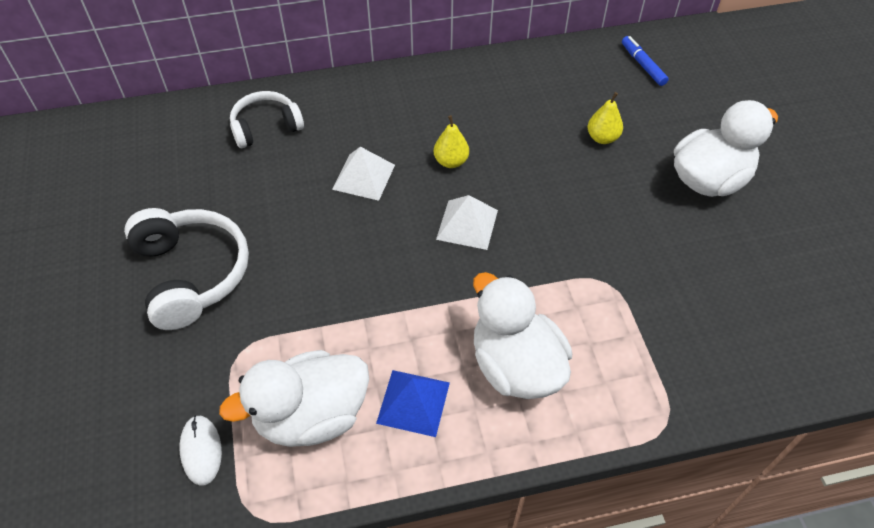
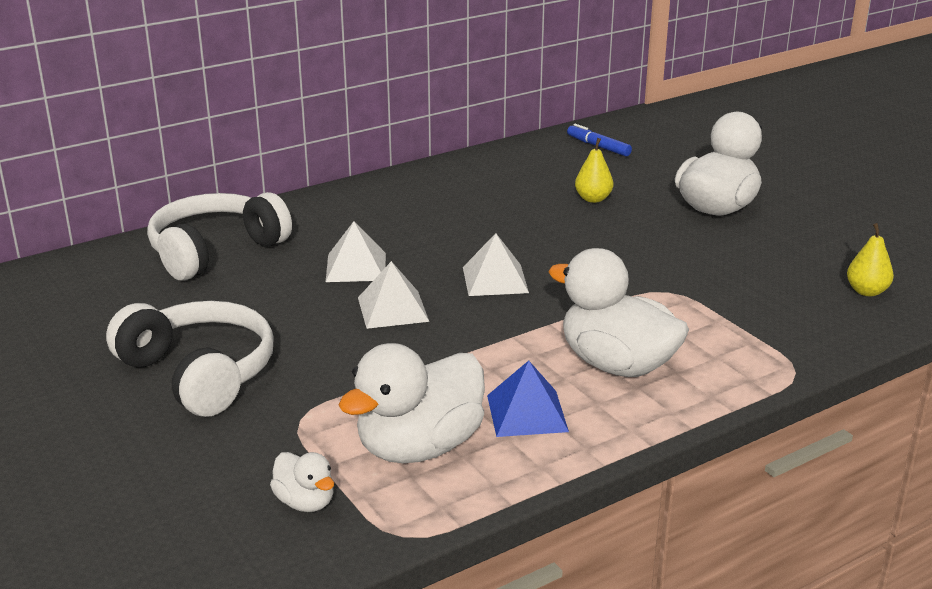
camera: 20 degrees left, 25 degrees down
white mouse [180,415,222,486] -> white duck [270,452,334,512]
white headphones [230,91,304,148] -> white headphones [147,192,292,280], size x1.55
yellow pear [434,115,469,168] -> yellow pear moved to [847,223,894,296]
none -> white pyramid [358,261,429,329]

